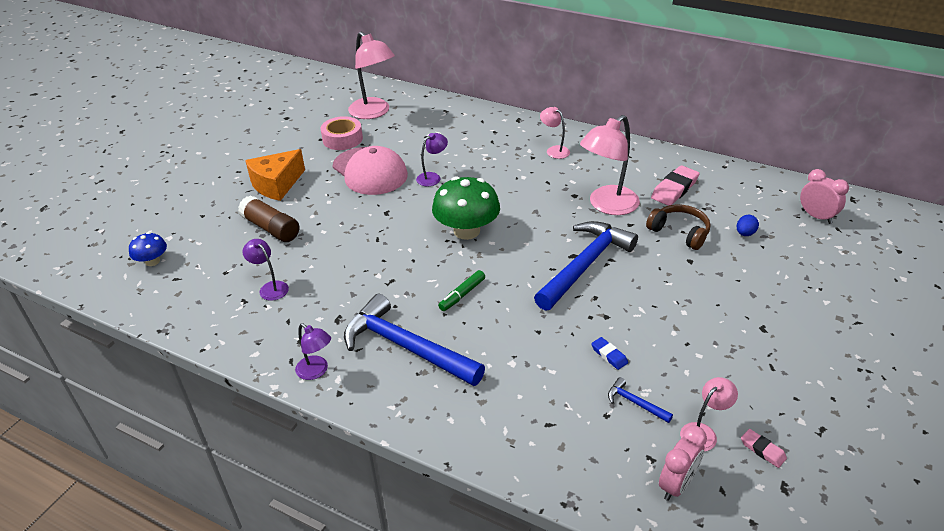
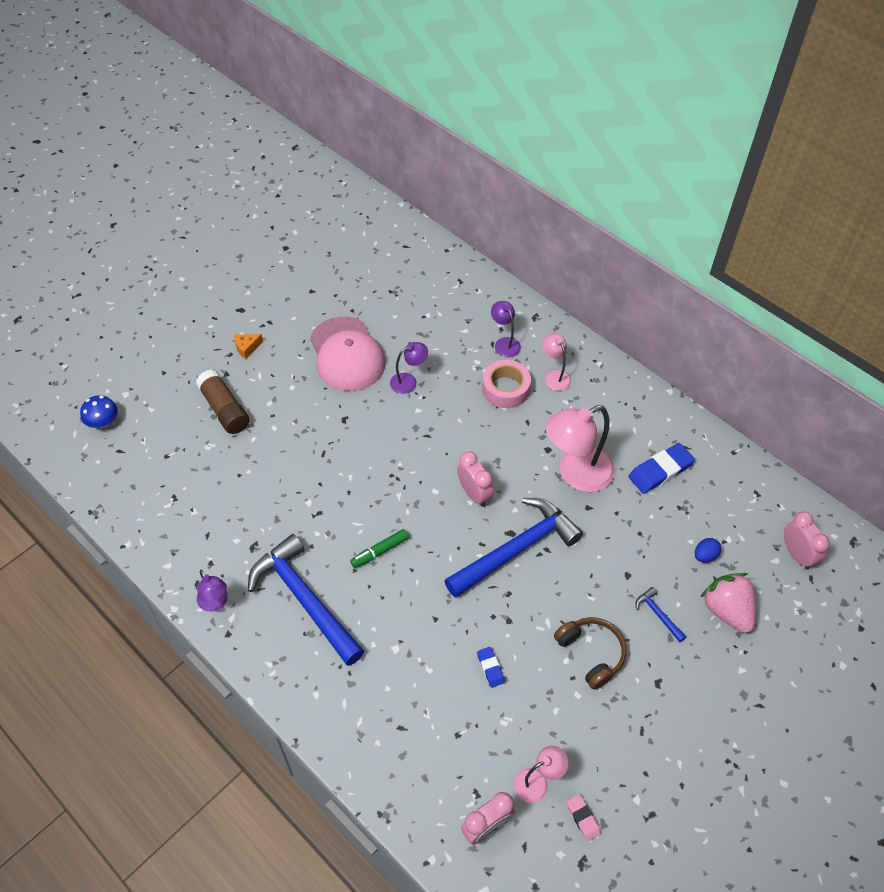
camera: 15 degrees right, 15 degrees up
purple lamp [243,239,289,301] -> purple lamp moved to [491,301,521,357]
orange cheese [245,149,305,201] -> orange cheese [234,334,263,359], size x0.46
pink tape [321,116,363,150] -> pink tape moved to [482,360,531,408]
pink lamp [348,32,395,119] -> none
green mushroom [432,176,500,240] -> none
blue hammer [608,377,673,423] -> blue hammer moved to [636,587,686,642]
brown headphones [646,205,711,250] -> brown headphones moved to [554,617,627,690]
pink eraser [651,165,700,206] -> blue eraser [628,443,695,494]
none -> pink clock [457,451,494,507]
none -> pink strawberry [700,573,756,633]

